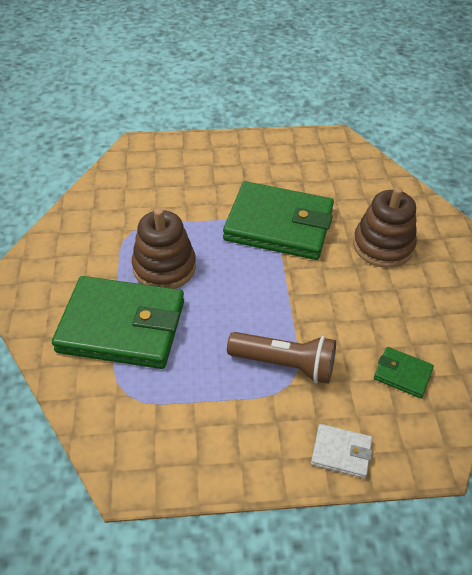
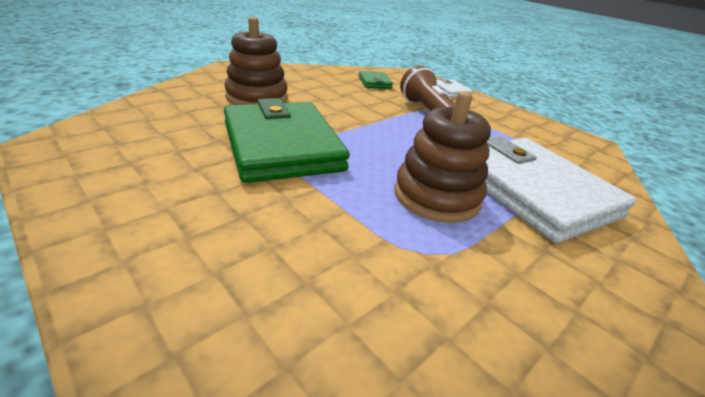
camera: 130 degrees left, 15 degrees down
green wallet [52,276,184,369] -> white wallet [485,136,637,243]

